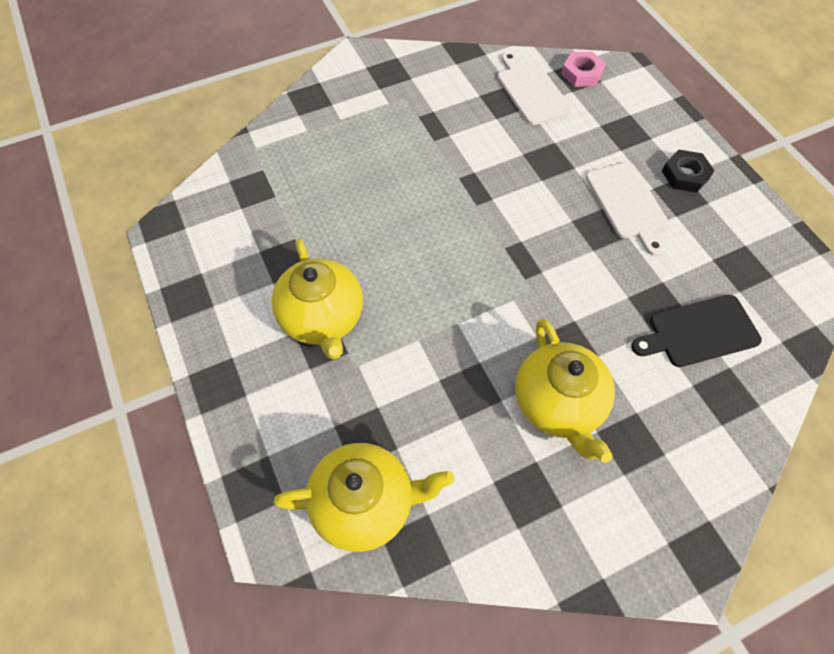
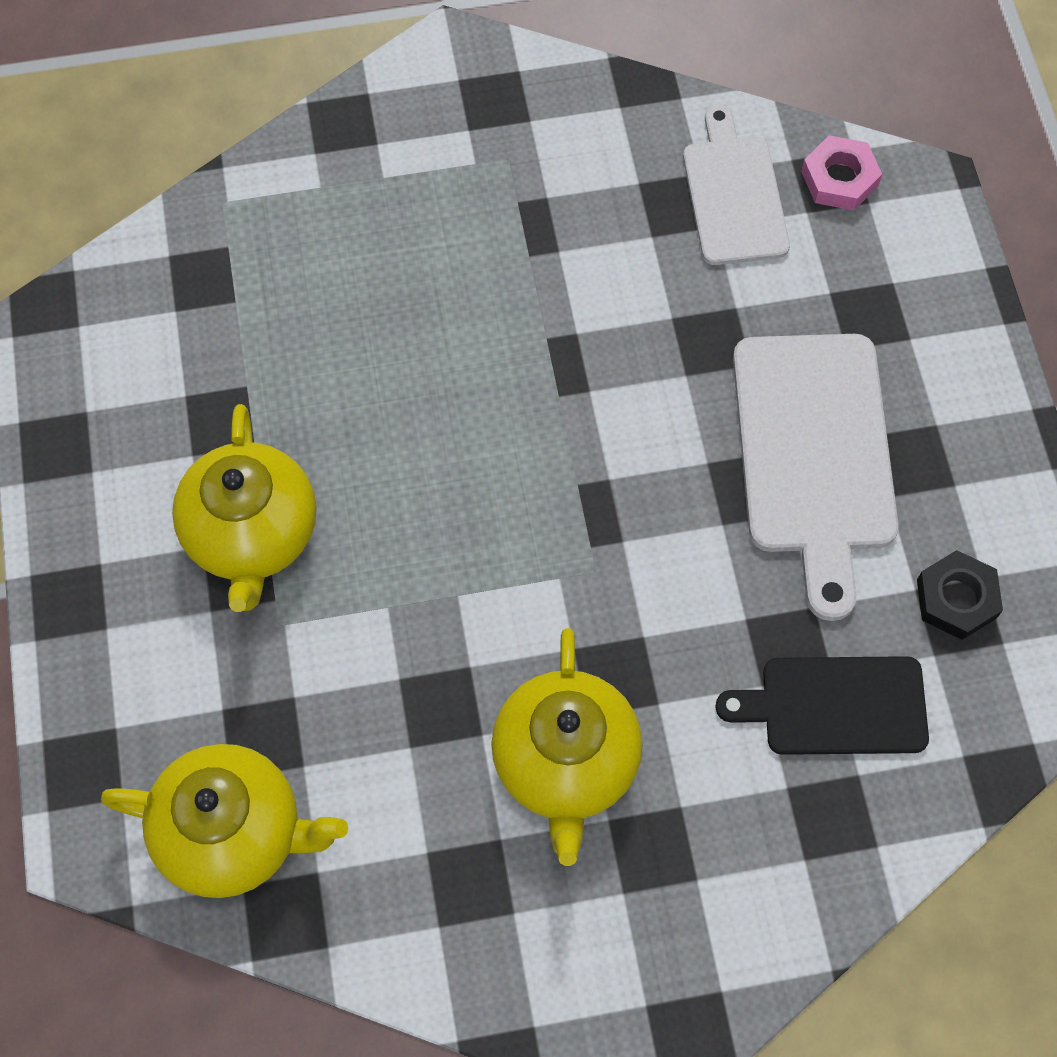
camera: 15 degrees right, 5 degrees up
white cutting board [586,162,668,256] -> white cutting board [733,334,899,621], size x1.56
black nut [662,150,715,193] -> black nut moved to [917,550,1003,640]

